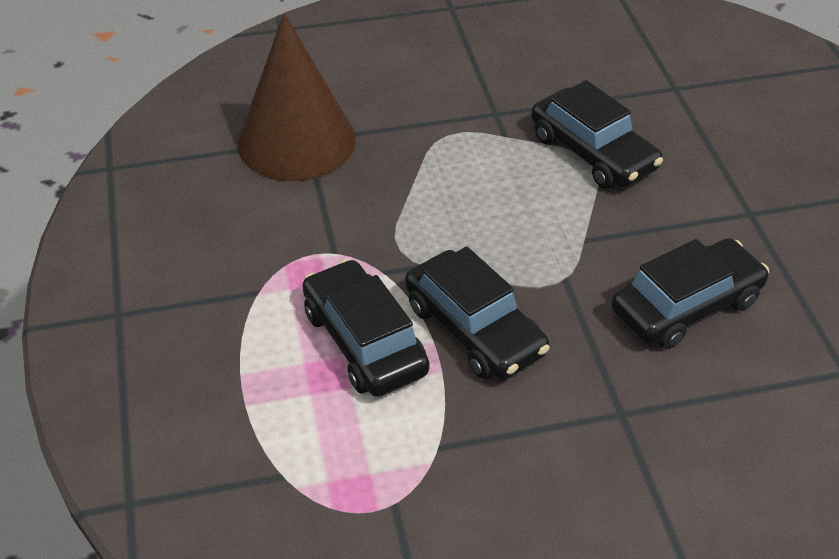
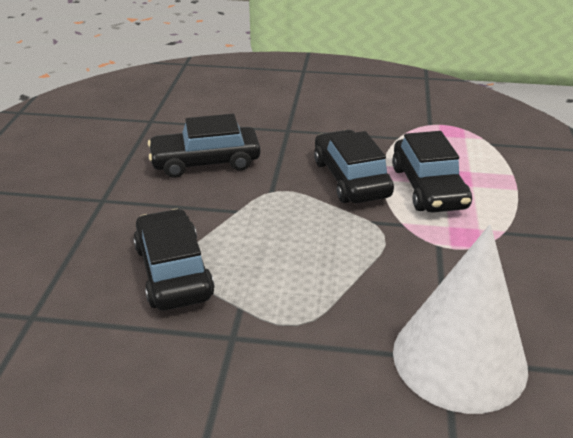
camera: 160 degrees left, 10 degrees down
brown cone [238,13,356,181] -> white cone [393,224,528,414]

